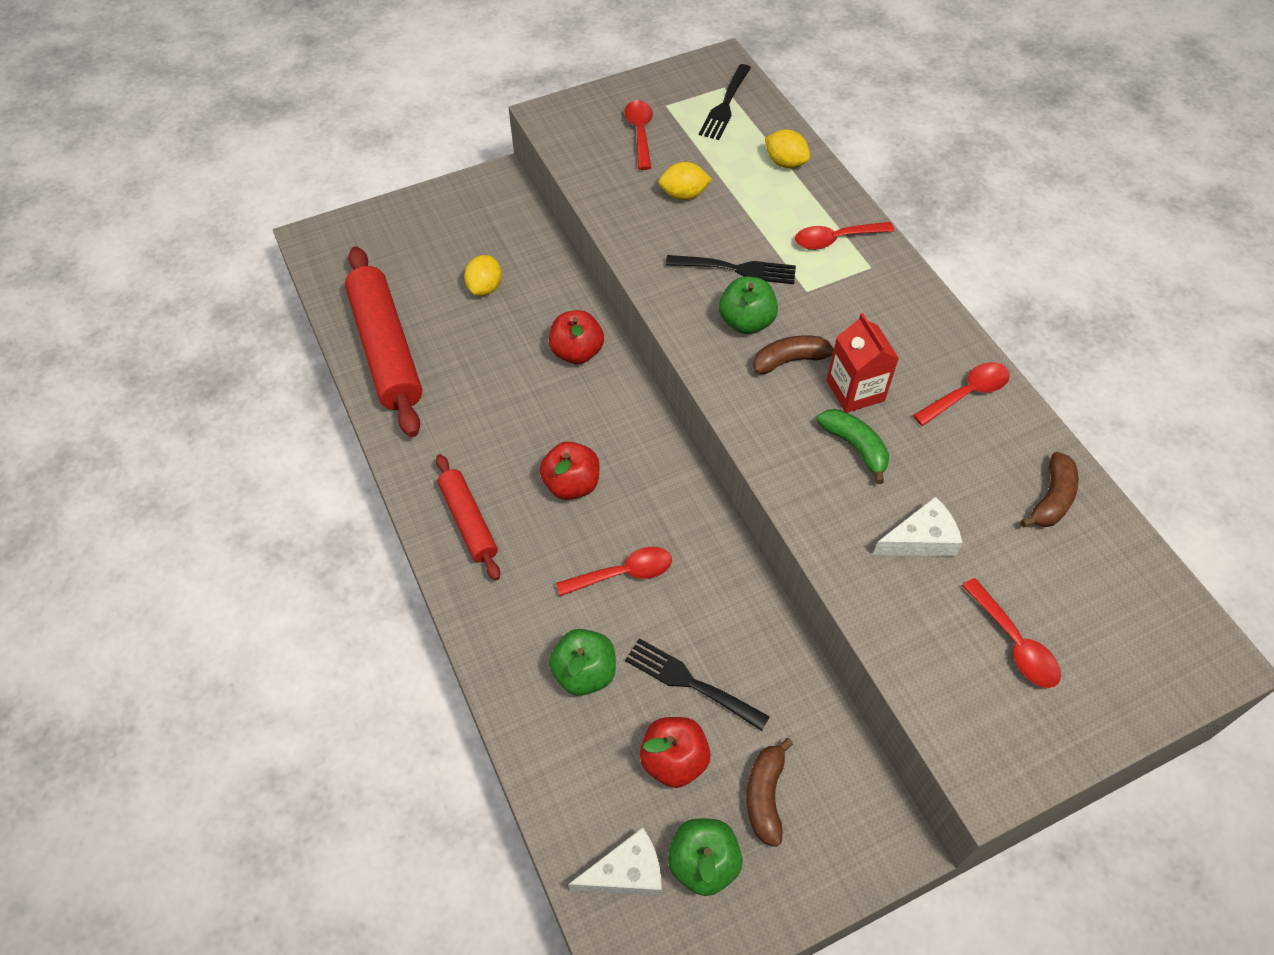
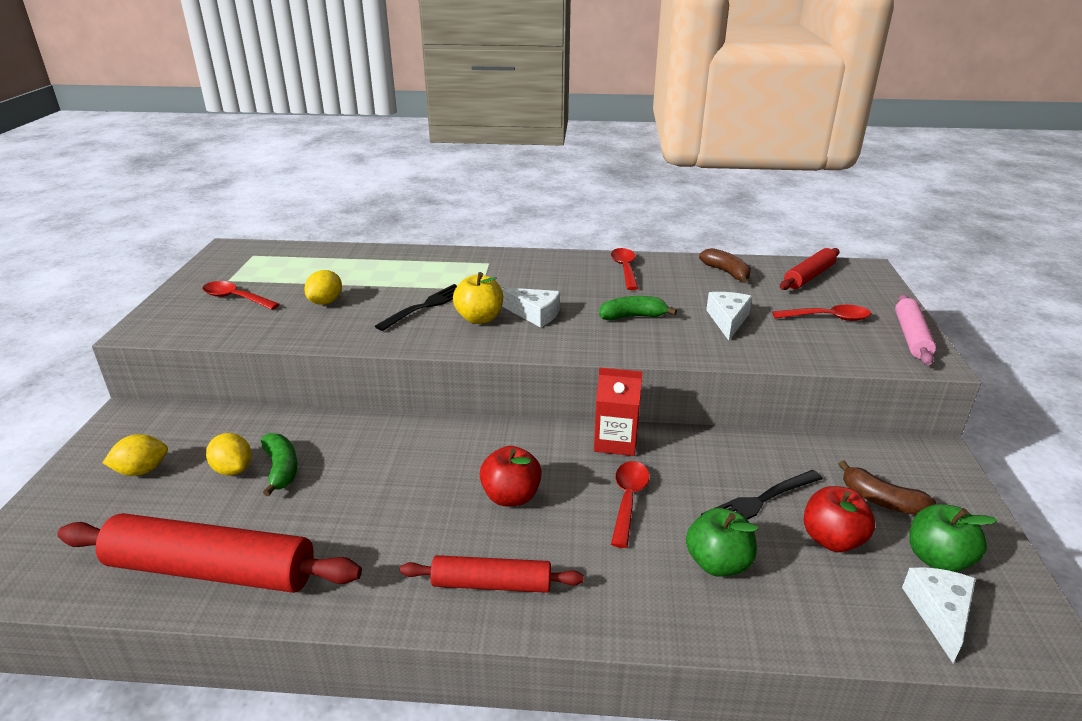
camera: 60 degrees left, 25 degrees down
red apple [549,310,604,364] -> none
black fork [699,64,751,140] -> none
green apple [719,277,778,334] -> yellow apple [453,272,503,324]
brown banana [753,335,834,374] -> white cheese [501,287,560,328]
yellow lemon [765,129,810,168] -> yellow lemon moved to [103,434,168,476]
red spoon [795,222,894,250] -> none
red carton [827,313,899,413] -> red carton moved to [594,367,643,456]
none -> green banana [261,433,298,496]
none -> red rolling pin [780,248,840,290]
none -> pink rolling pin [895,295,936,365]

